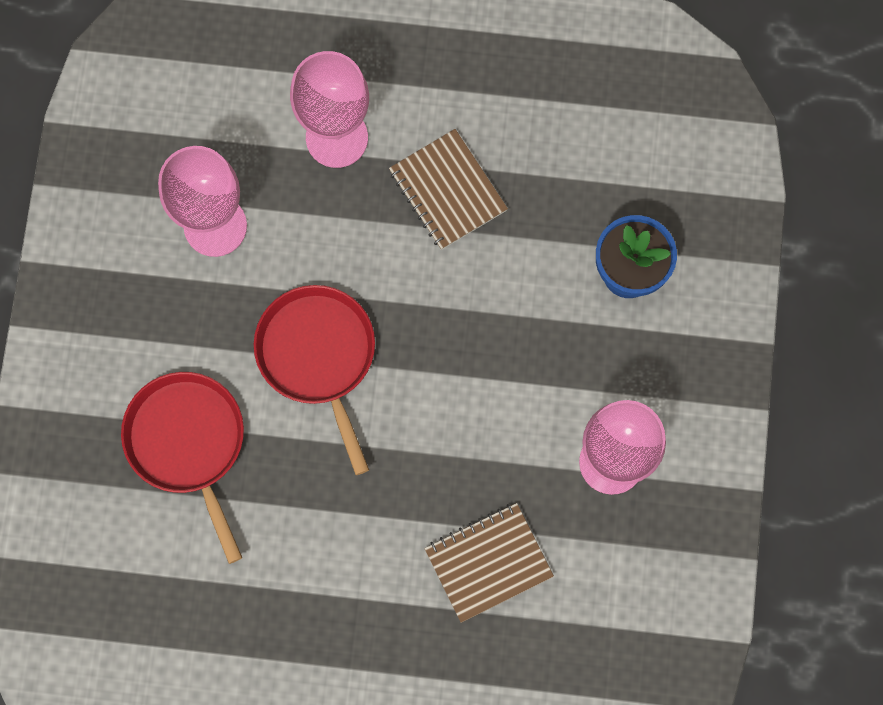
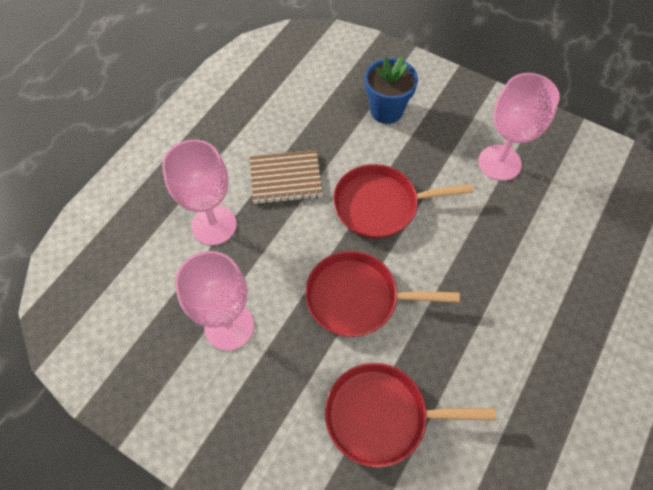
camera: 65 degrees left, 15 degrees down
brown notebook [424,503,554,623] -> none
none -> red pan [333,164,474,238]

